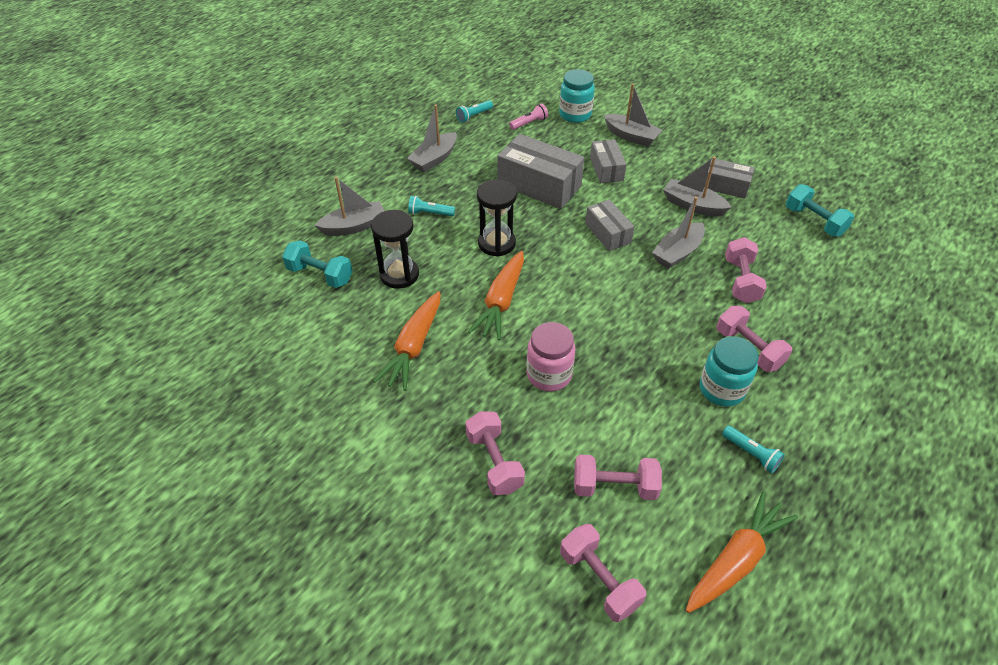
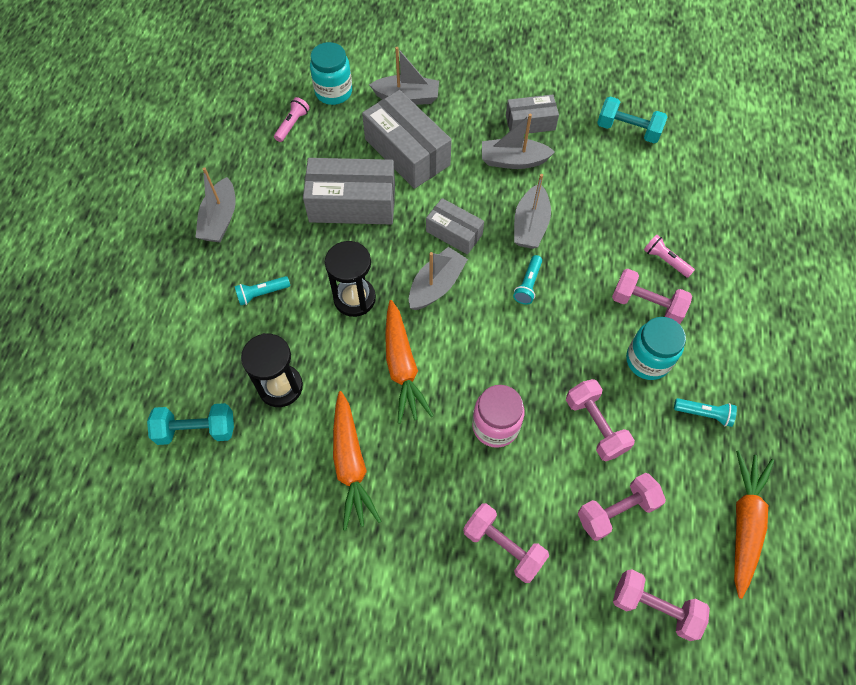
camera: 30 degrees left, 15 degrees up
grey boat [315,177,384,236] -> grey boat moved to [409,247,468,310]
turquoise flashlight [456,100,493,123] -> turquoise flashlight moved to [513,255,542,305]
grey box [590,139,627,183] -> grey box [362,90,452,189], size x1.71
pink dumbbell [725,237,767,303] -> pink dumbbell moved to [566,379,635,461]
none -> pink flashlight [644,234,695,278]

